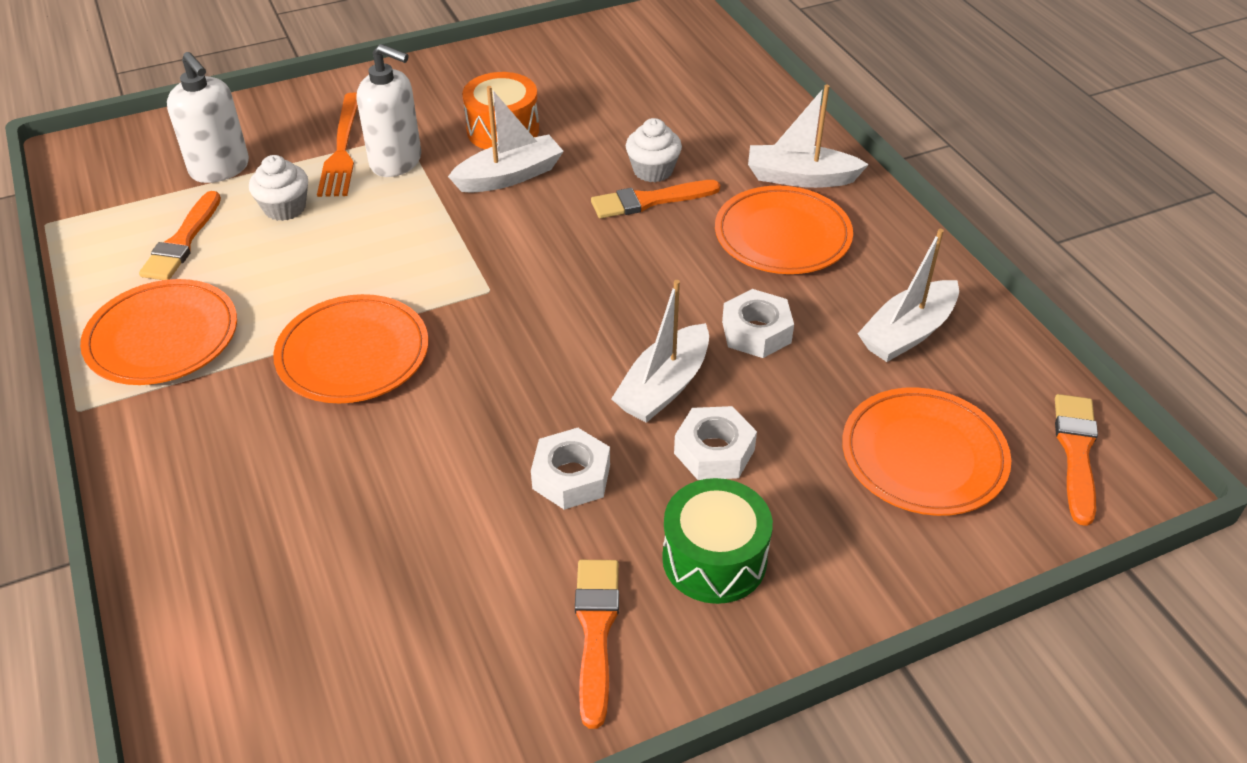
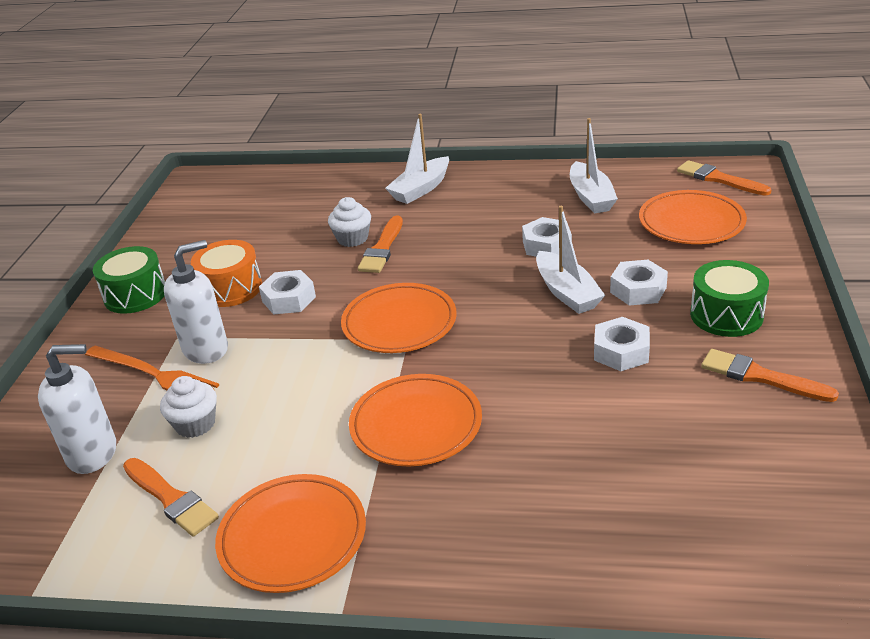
camera: 55 degrees left, 10 degrees down
white boat [448,86,564,193] -> white nut [259,270,316,315]
orange plate [715,186,853,274] -> orange plate moved to [341,283,456,353]
none -> green drum [93,246,165,314]

